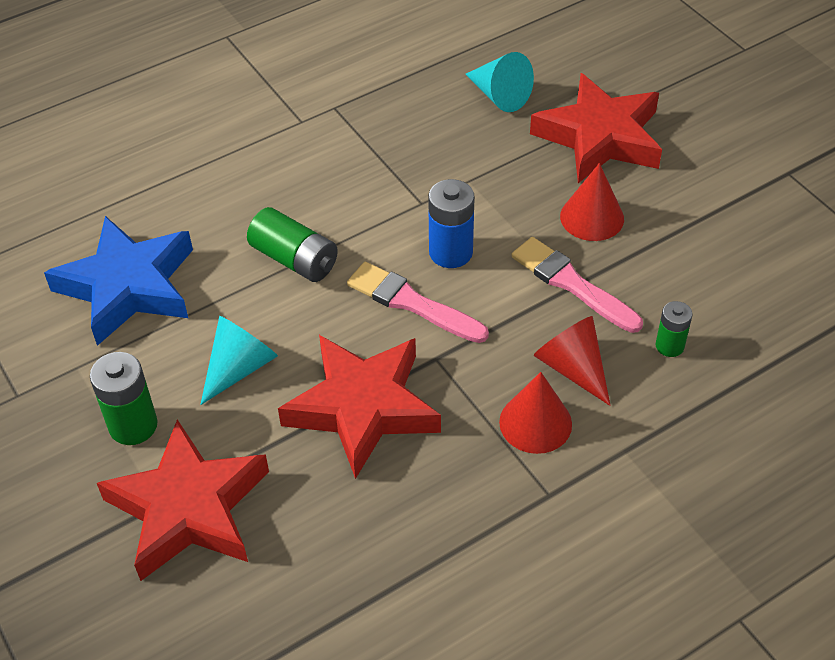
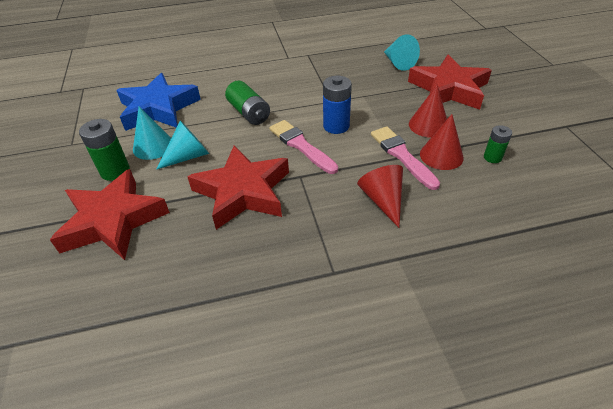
camera: 20 degrees right, 5 degrees down
red cone [499,372,572,454] -> red cone moved to [420,114,464,170]
green battery [656,301,693,357] -> green battery moved to [484,125,512,163]
none -> turquoise cone [133,107,171,160]

